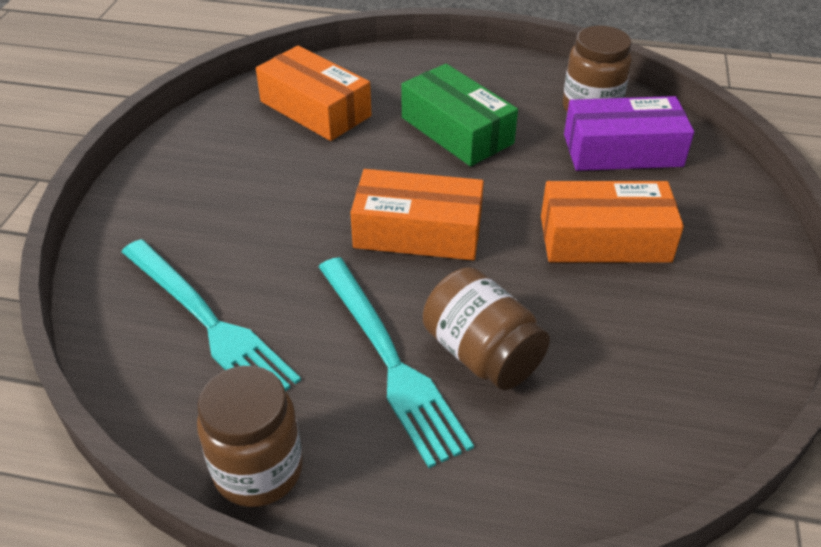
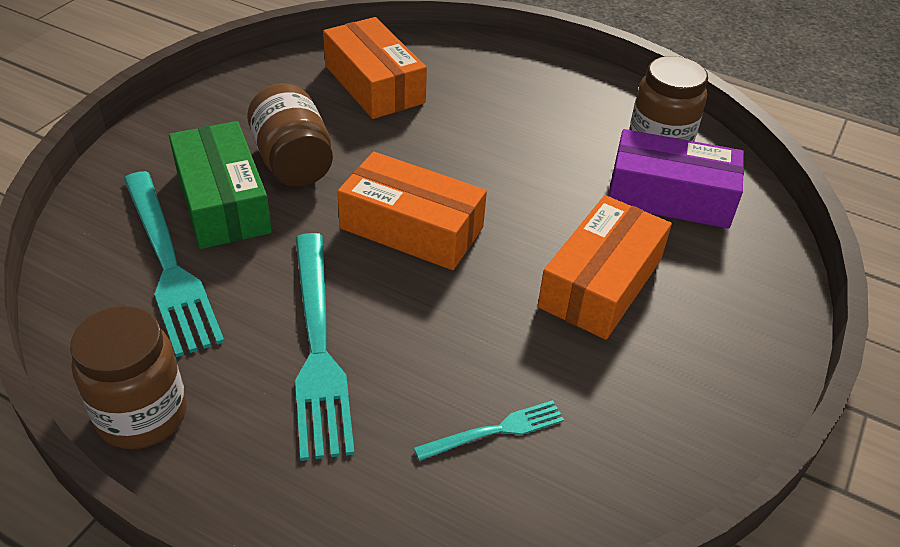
camera: 15 degrees right, 0 degrees up
green box [401,64,518,166] -> green box moved to [169,121,272,249]
brown jar [423,267,550,390] -> brown jar moved to [247,83,333,187]
orange box [541,181,684,263] -> orange box turned 75 degrees counterclockwise [538,195,672,340]
none -> turquoise fork [414,400,564,461]

